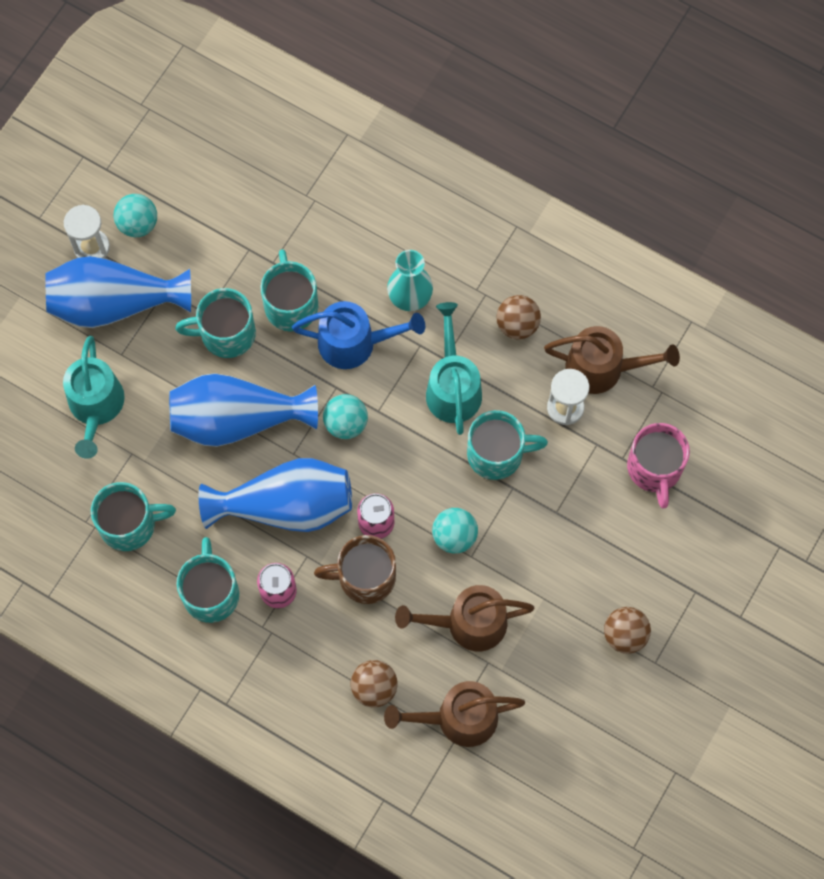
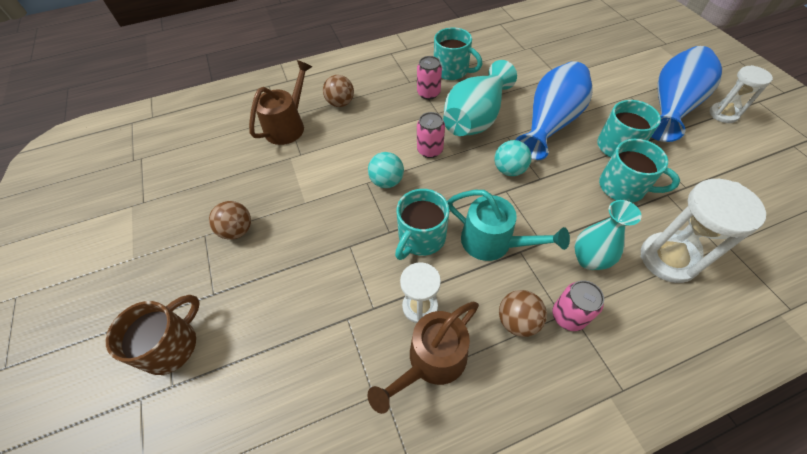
camera: 130 degrees right, 15 degrees down
turquoise watering can [63,336,125,459] -> none
turquoise mug [91,482,176,551] -> none
turquoise ball [113,194,157,237] -> none
blue vase [199,458,352,532] -> turquoise vase [443,60,517,136]
blue watering can [292,301,425,369] -> none
brown mug [314,535,396,604] -> brown mug moved to [105,295,200,375]
brown watering can [395,585,534,651] -> none
pink mug [627,423,690,509] -> none
none -> pink can [553,280,604,331]
none -> white hourglass [641,179,766,283]

